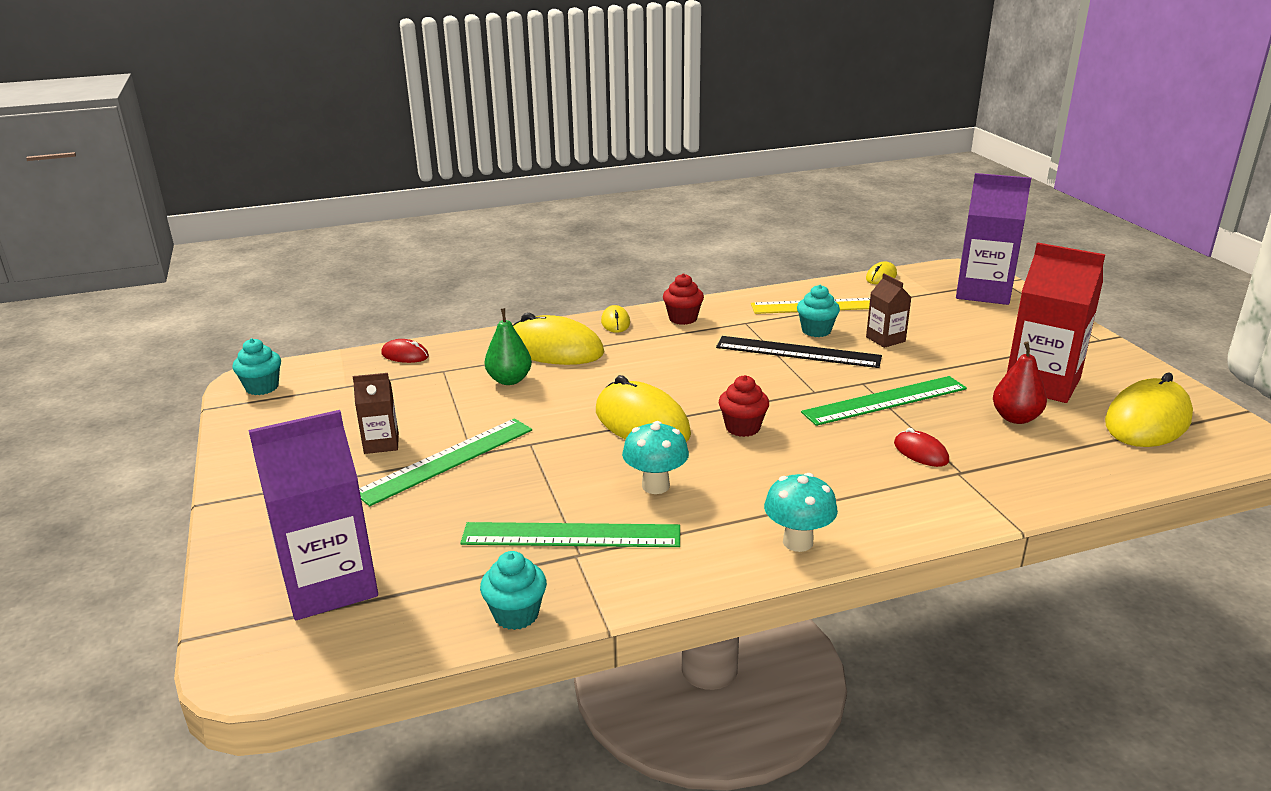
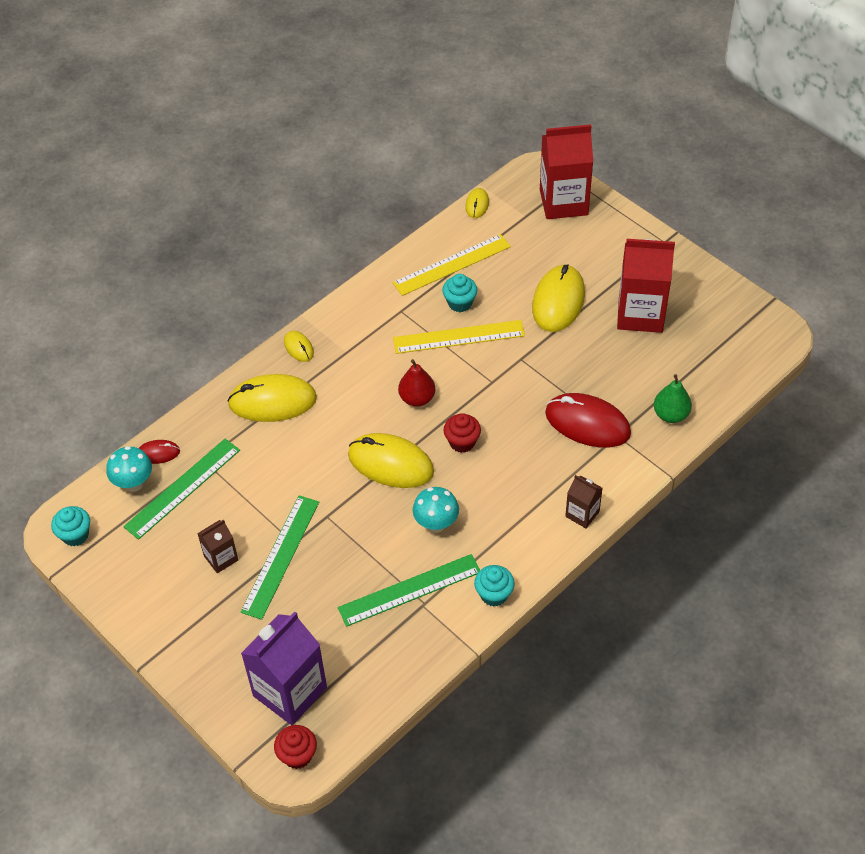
camera: 25 degrees left, 25 degrees up
turquoise cupcake [480,551,547,630] -> turquoise cupcake moved to [474,565,515,606]
green pear [485,308,532,385] -> green pear moved to [654,374,692,423]
red cupcake [663,273,704,325] -> red cupcake moved to [274,725,317,769]
black ruler [716,336,882,368] -> yellow ruler [393,320,525,354]
turquoise mushroom [764,473,838,552] -> turquoise mushroom moved to [106,446,152,492]
green ruler [801,376,967,426] -> green ruler moved to [123,439,240,540]
brown carton [866,273,912,348] -> brown carton moved to [565,475,603,528]
red mouse [894,428,949,467] -> red mouse [545,393,631,448], size x2.06
purple carton [956,173,1031,305] -> red carton [540,124,593,219]
red pear [993,342,1047,424] -> red pear moved to [398,359,435,407]
yellow mouse [1105,373,1193,447] -> yellow mouse moved to [532,264,585,332]

